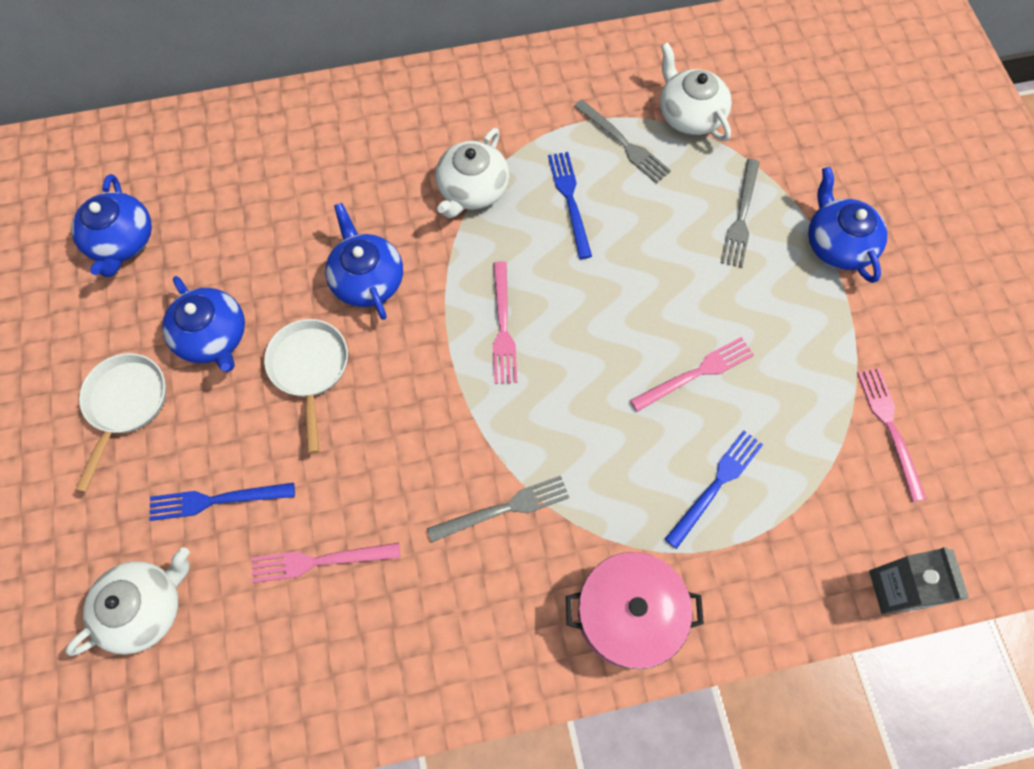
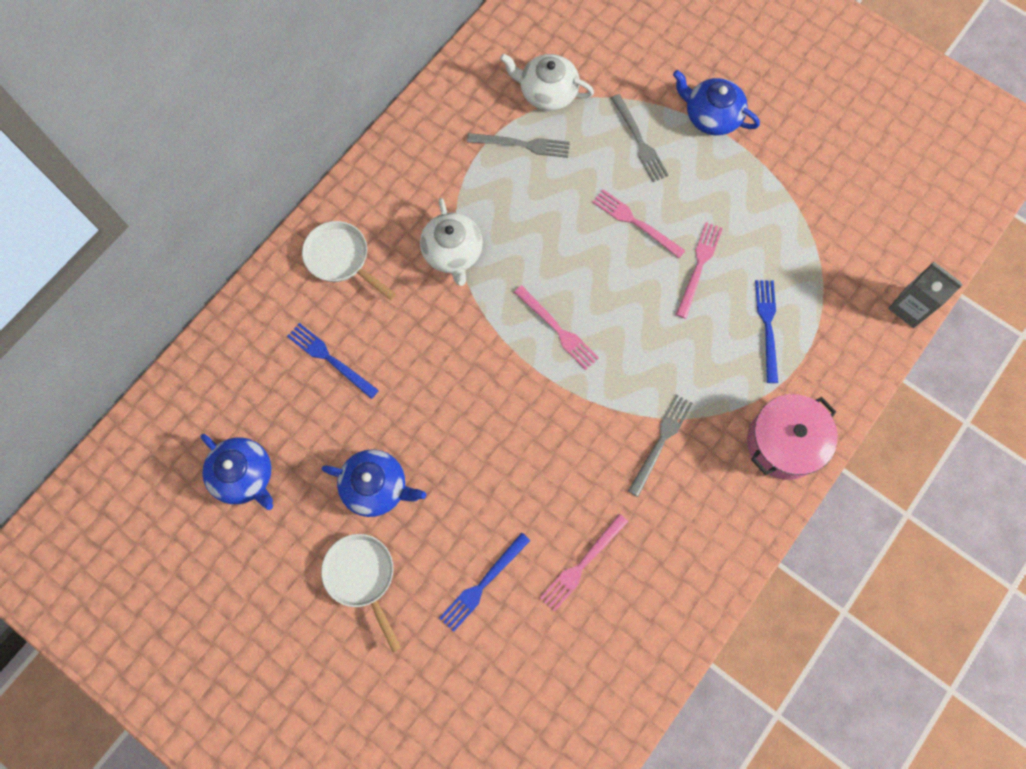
camera: 40 degrees left, 5 degrees up
white teapot [65,547,190,656] -> none
white pan [264,319,348,454] -> white pan moved to [302,221,396,301]
blue teapot [325,203,403,320] -> none
blue fork [548,152,592,259] -> blue fork moved to [287,323,379,399]
pink fork [857,368,927,502] -> pink fork moved to [592,189,686,258]

